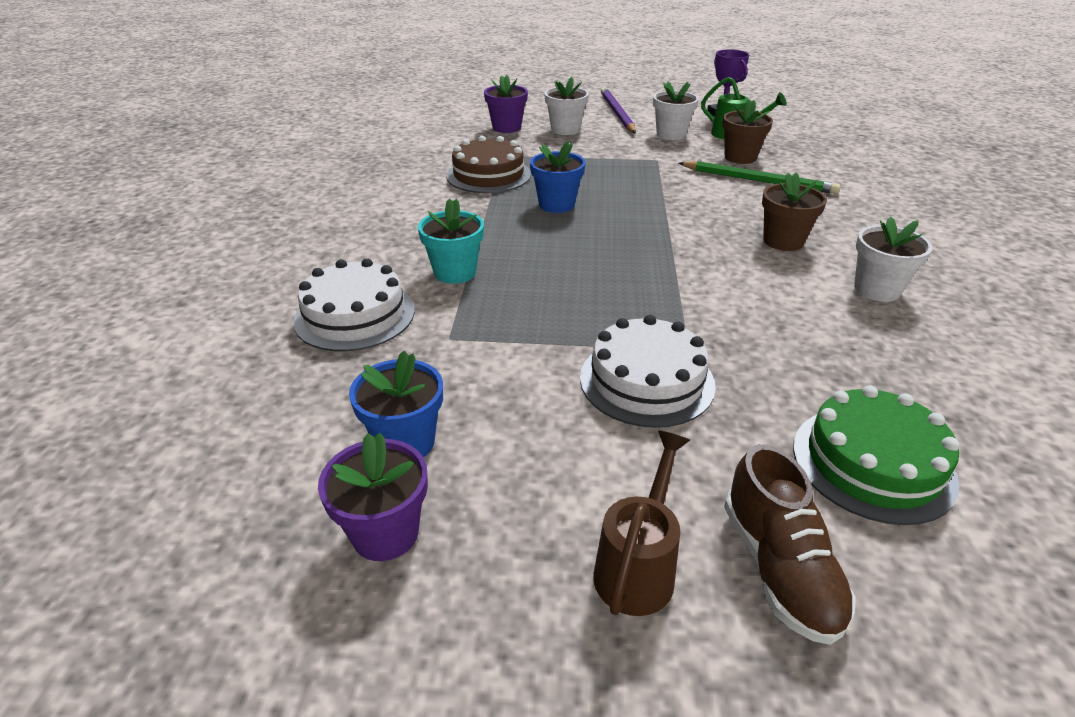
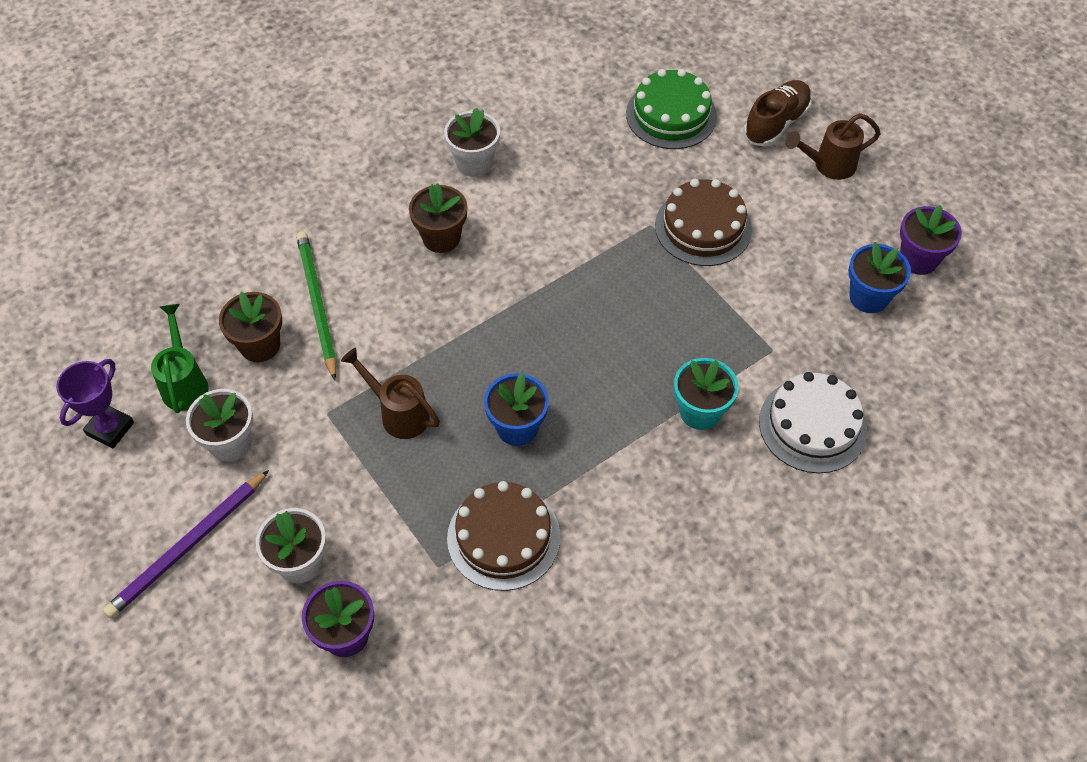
camera: 130 degrees left, 20 degrees up
white cake [580,315,716,428] -> brown cake [655,179,752,266]
none -> brown watering can [341,348,440,439]

